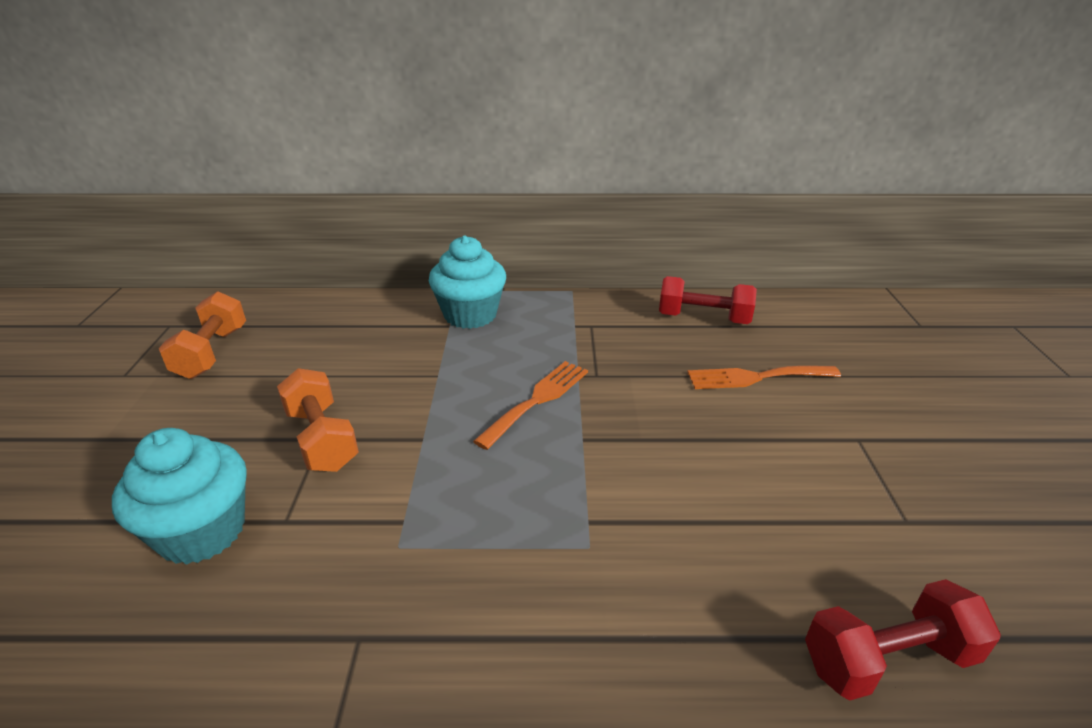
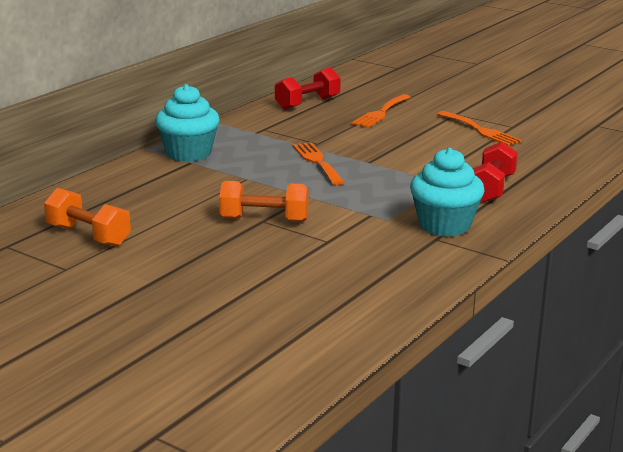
camera: 55 degrees left, 10 degrees down
turquoise cupcake [112,428,247,565] -> turquoise cupcake moved to [410,148,484,237]
red dumbbell [805,579,1001,701] -> red dumbbell moved to [473,142,518,203]
none -> orange fork [437,111,522,146]

